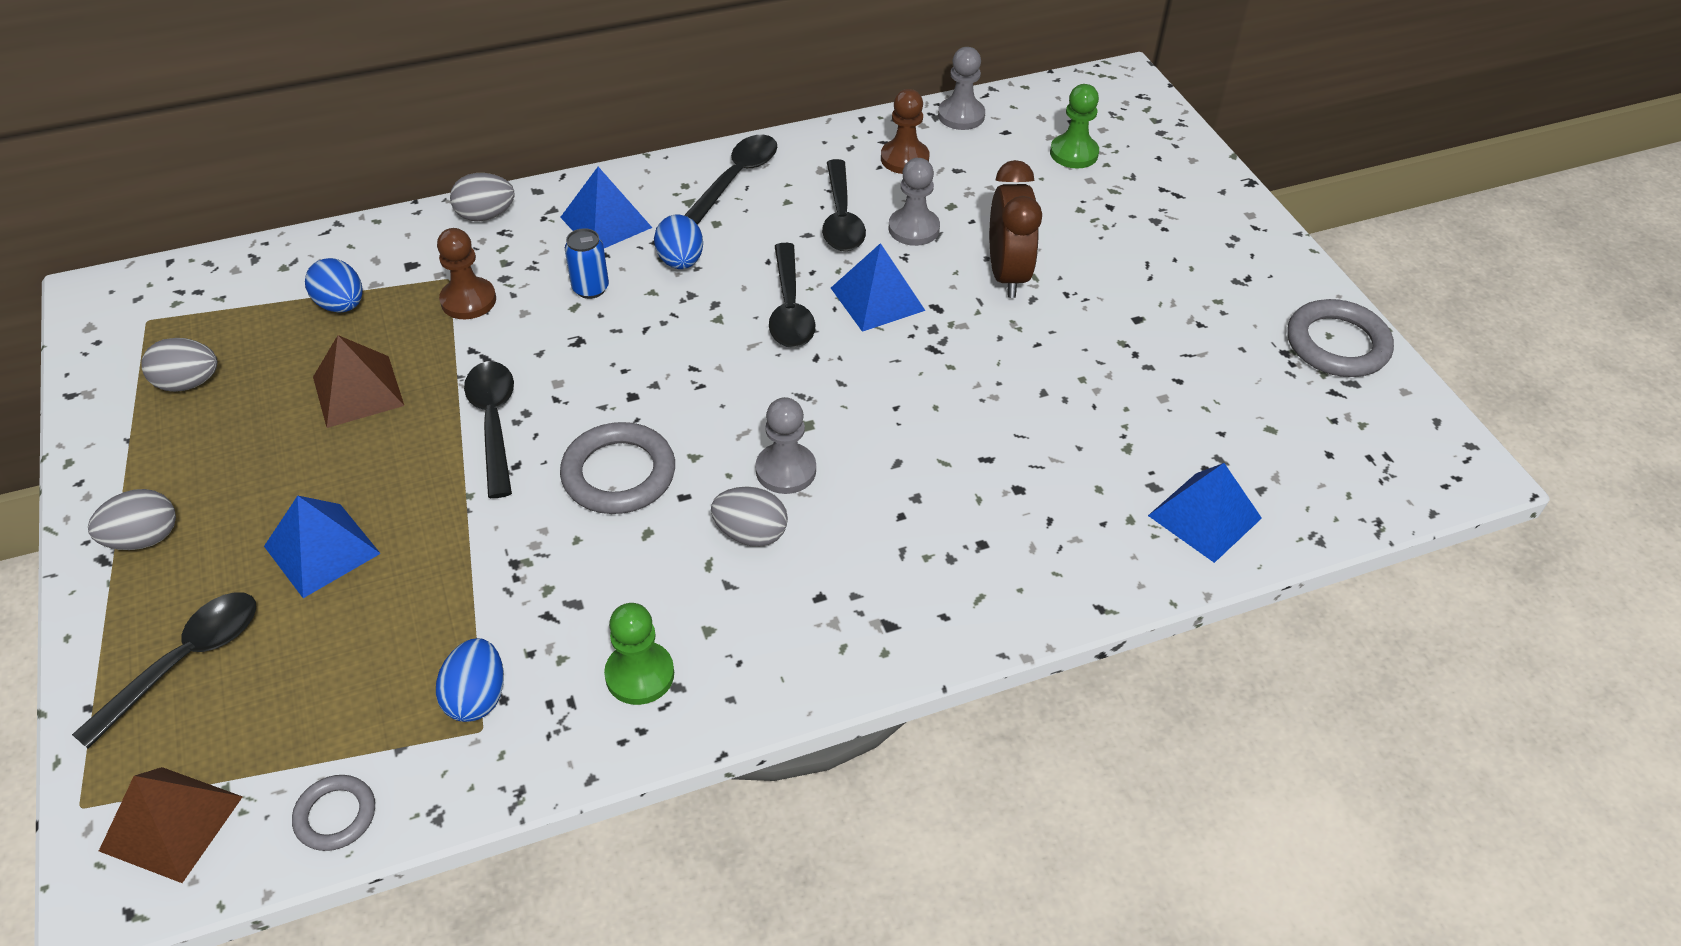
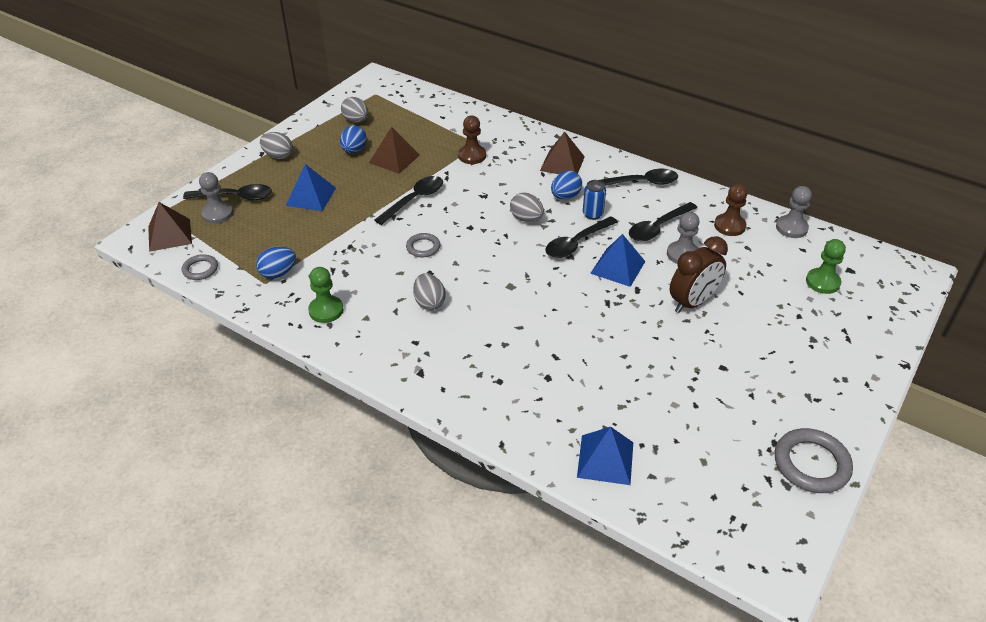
camera: 55 degrees right, 5 degrees down
blue egg [305,258,363,313] -> blue egg moved to [340,125,367,153]
grey egg [450,173,515,221] -> grey egg moved to [510,193,544,222]
blue pyramid [560,167,652,248] -> brown pyramid [540,132,585,174]
grey ring [560,422,675,514] -> grey ring [406,233,440,257], size x0.58
blue can [565,228,609,299] -> blue can moved to [583,180,606,220]
grey pawn [755,397,816,494] -> grey pawn moved to [199,172,233,224]

